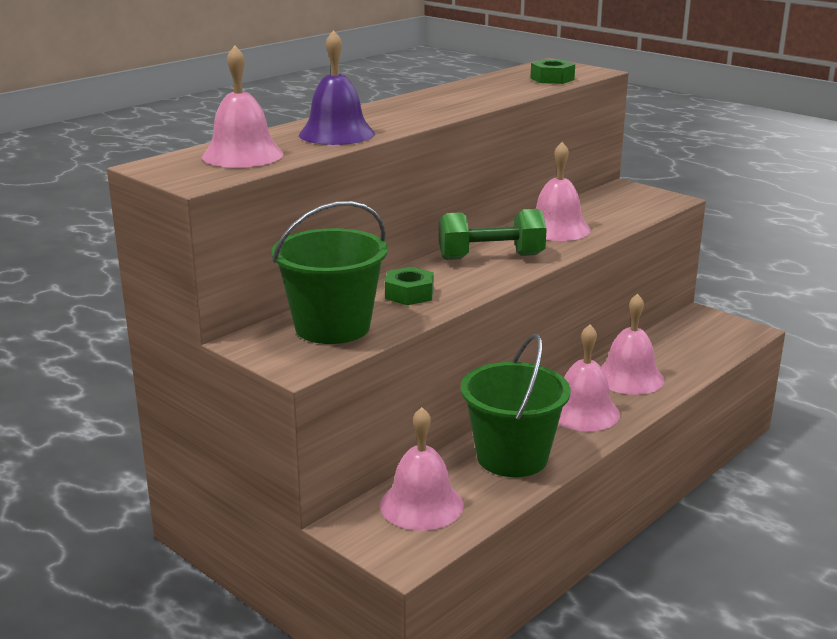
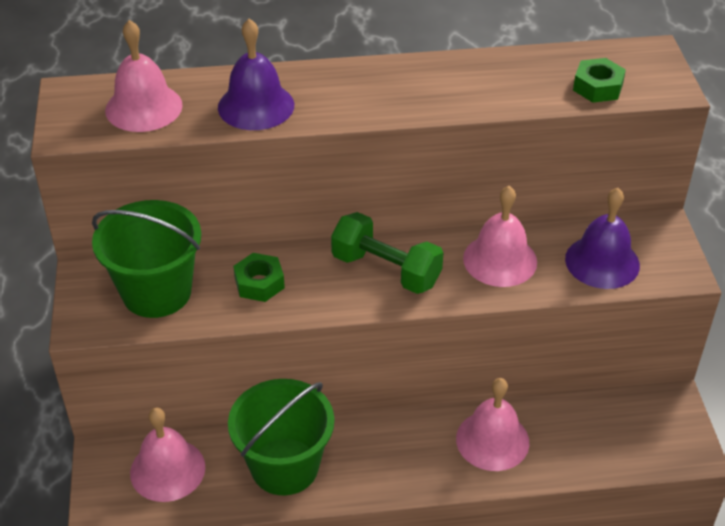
camera: 40 degrees right, 20 degrees up
pink bell [558,324,620,431] -> none
none -> purple bell [565,188,640,289]

